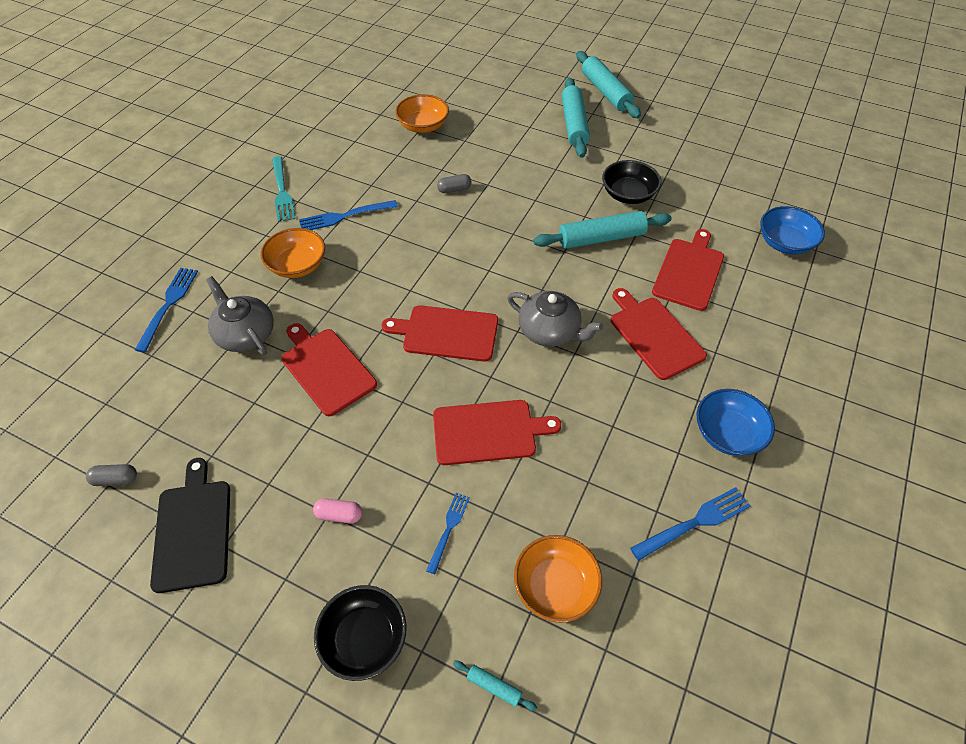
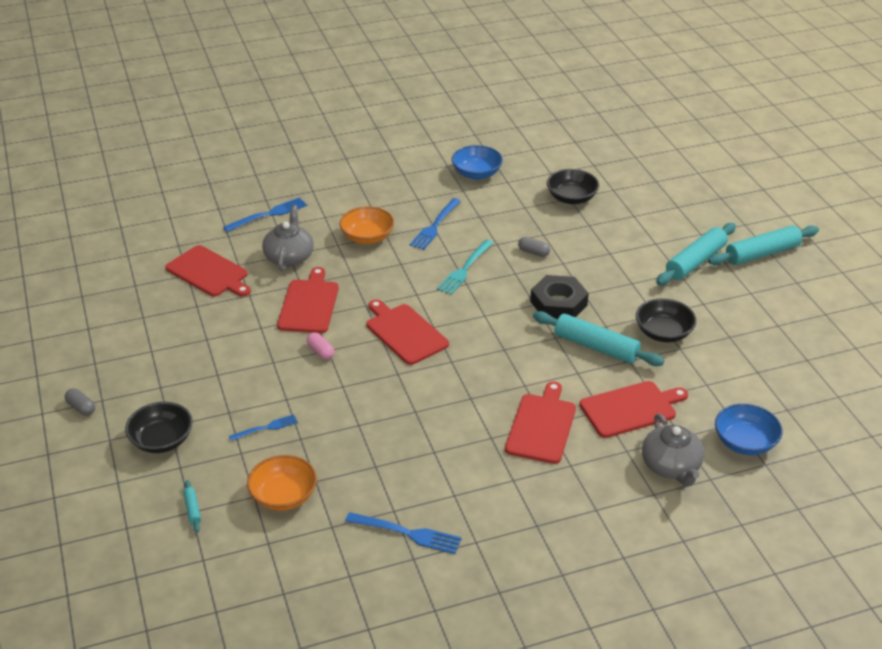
camera: 45 degrees right, 15 degrees down
grey capsule [86,464,137,486] -> grey capsule moved to [65,388,95,416]
black cutting board [150,458,230,593] -> none
turquoise fork [272,156,295,222] -> turquoise fork moved to [437,240,493,295]
blue fork [299,200,398,230] -> blue fork turned 90 degrees counterclockwise [410,198,461,250]
pink capsule [313,498,362,523] -> pink capsule moved to [307,332,334,360]
orange bowl [395,94,449,133] -> black bowl [547,169,599,204]
red cutting board [433,400,561,465] -> red cutting board moved to [165,245,251,297]
grey teapot [507,291,603,347] -> grey teapot moved to [642,414,704,486]
turquoise rolling pin [576,51,641,118] -> turquoise rolling pin turned 45 degrees clockwise [708,226,819,265]
blue bowl [697,389,775,456] -> blue bowl moved to [452,145,503,180]
none -> black nut [530,275,589,319]

